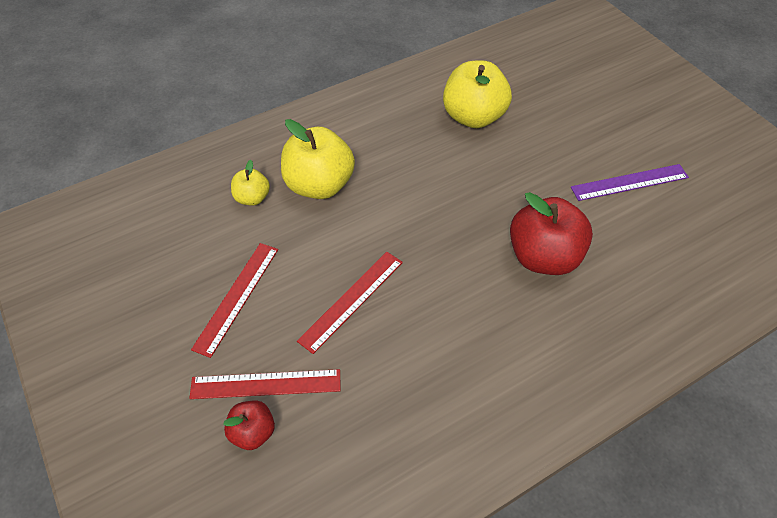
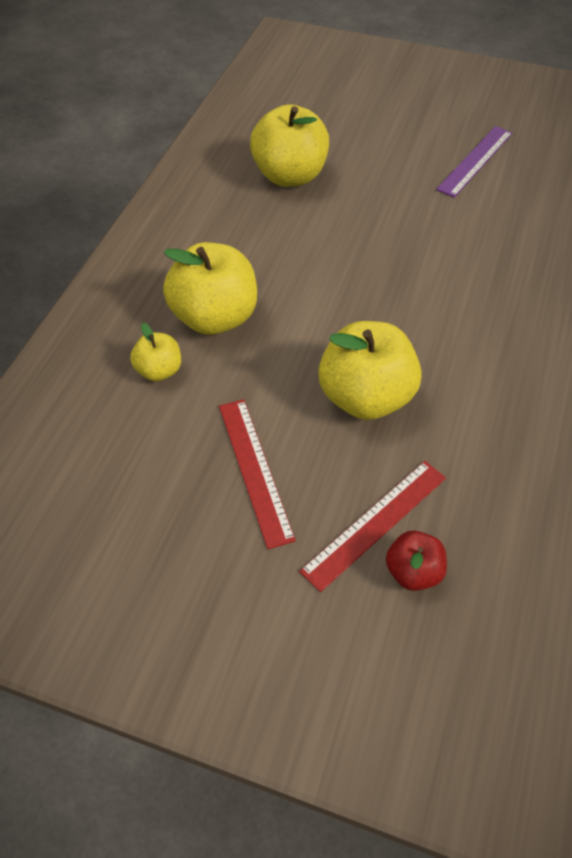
camera: 40 degrees left, 0 degrees up
red ruler [297,252,403,354] -> yellow apple [318,321,422,420]
red apple [510,192,593,275] -> none

